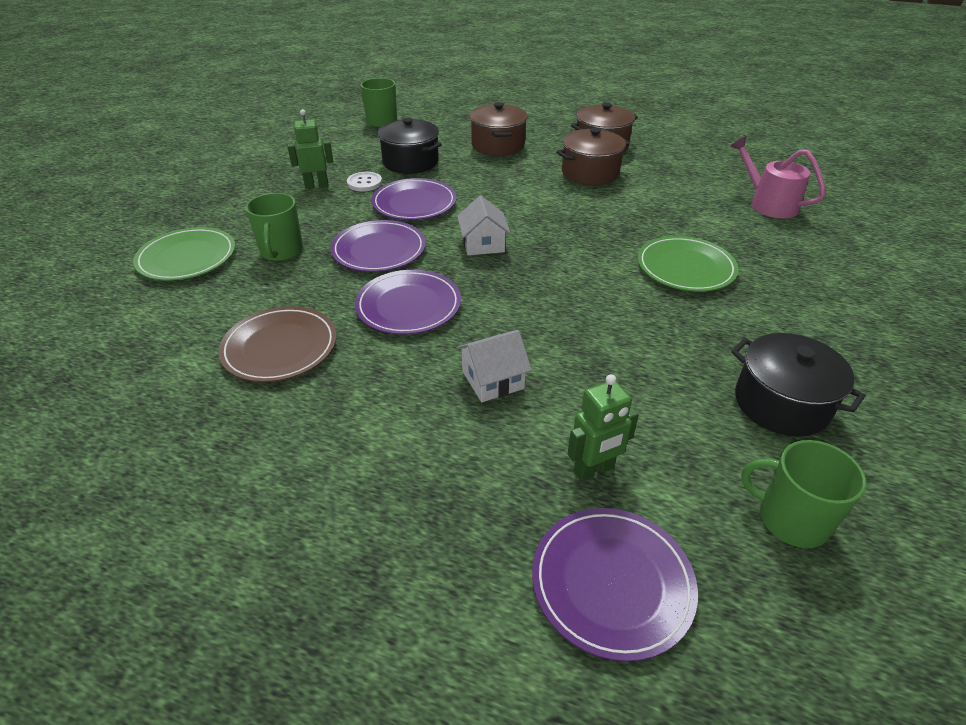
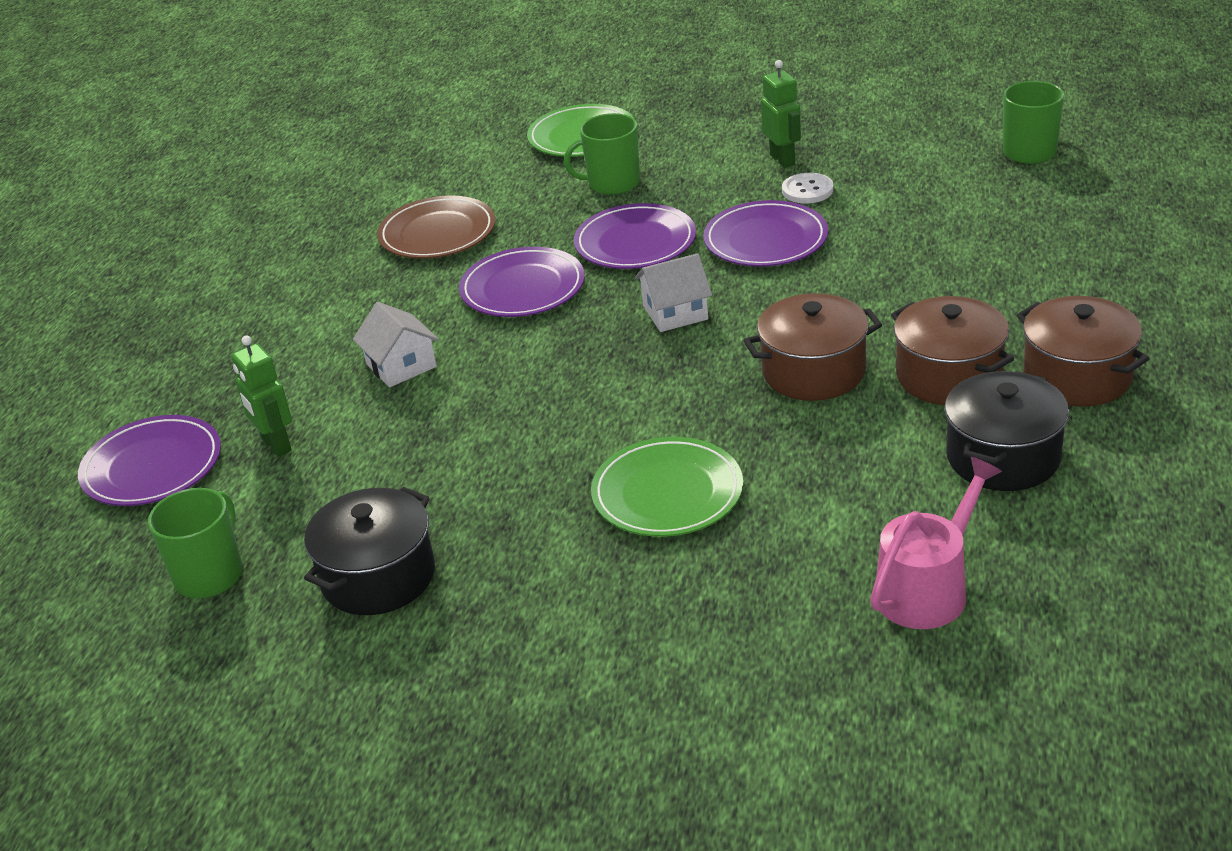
camera: 85 degrees right, 5 degrees down
black pot [377,118,442,174] -> black pot moved to [944,371,1069,491]
brown pot [470,102,528,156] -> brown pot moved to [743,293,882,401]

